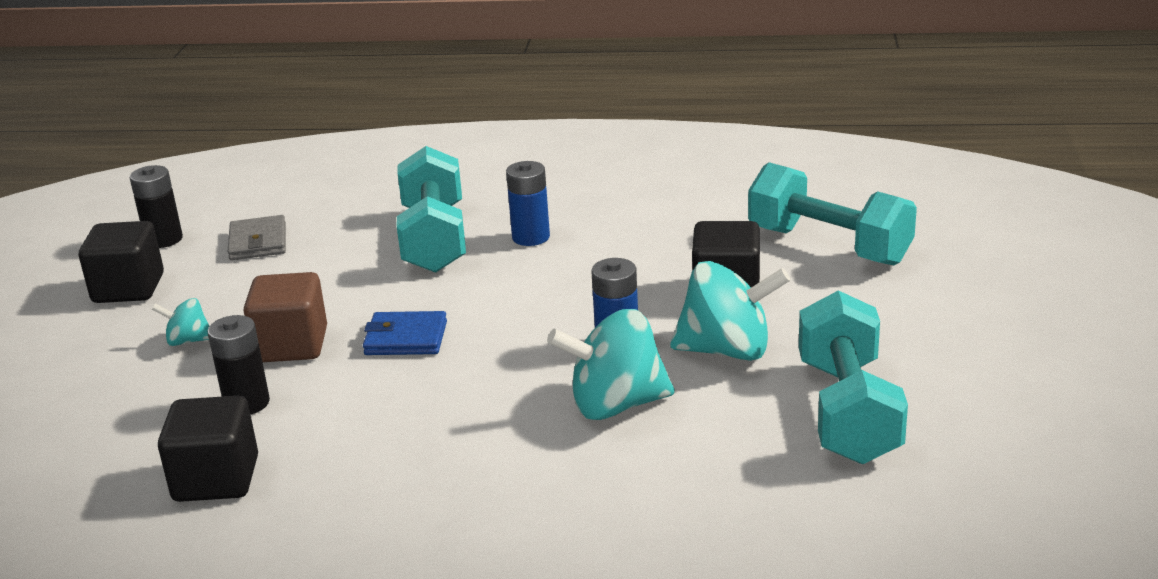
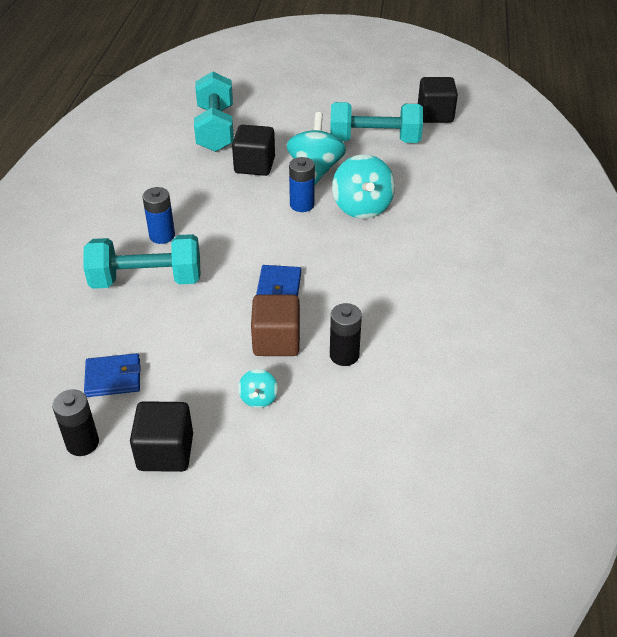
camera: 90 degrees left, 15 degrees up
black cube [158,396,258,502] -> black cube moved to [418,77,458,123]
grey wallet [228,215,286,260] -> blue wallet [84,353,140,397]
turquoise dumbbell [748,162,917,265] -> turquoise dumbbell turned 45 degrees counterclockwise [194,71,234,152]

